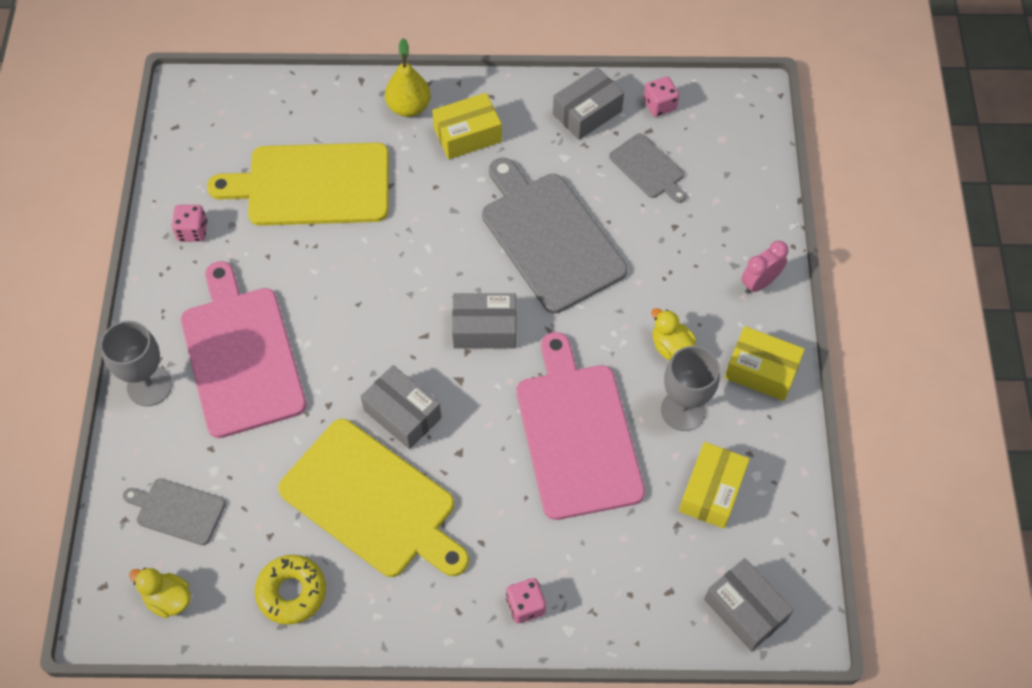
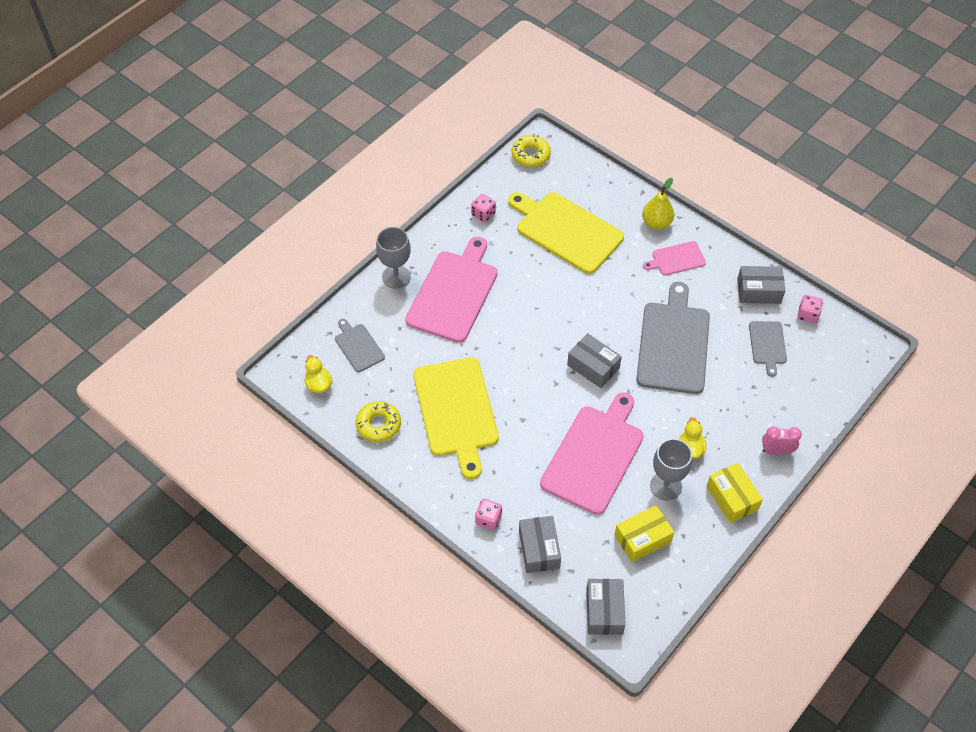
camera: 40 degrees right, 5 degrees down
grey box [360,365,441,449] -> grey box moved to [519,516,561,573]
yellow box [432,93,502,159] -> pink cutting board [643,241,706,275]
none -> yellow donut [512,134,551,167]

